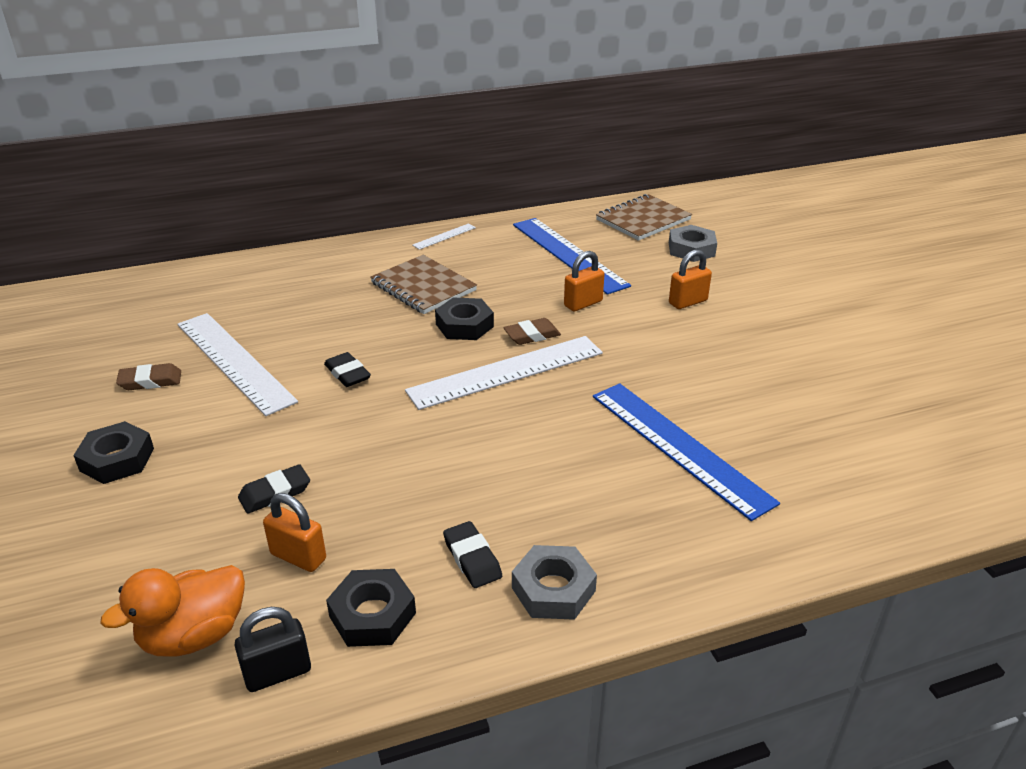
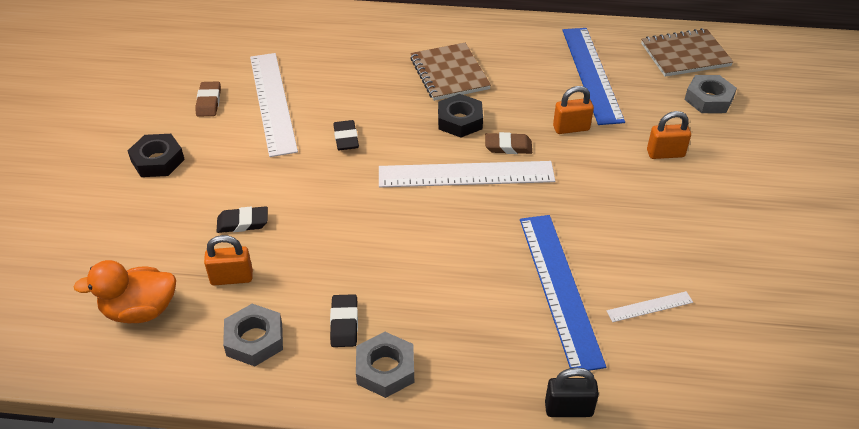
camera: 25 degrees right, 10 degrees up
brown eraser [116,363,181,390] -> brown eraser turned 75 degrees clockwise [195,81,221,117]
black padlock [234,607,311,692] -> black padlock moved to [545,368,599,417]
orange padlock [263,493,326,572] -> orange padlock turned 60 degrees counterclockwise [204,235,253,285]
black nut [326,569,416,647] -> grey nut [223,304,283,366]
white ruler [412,223,476,250] -> white ruler moved to [607,291,693,322]

